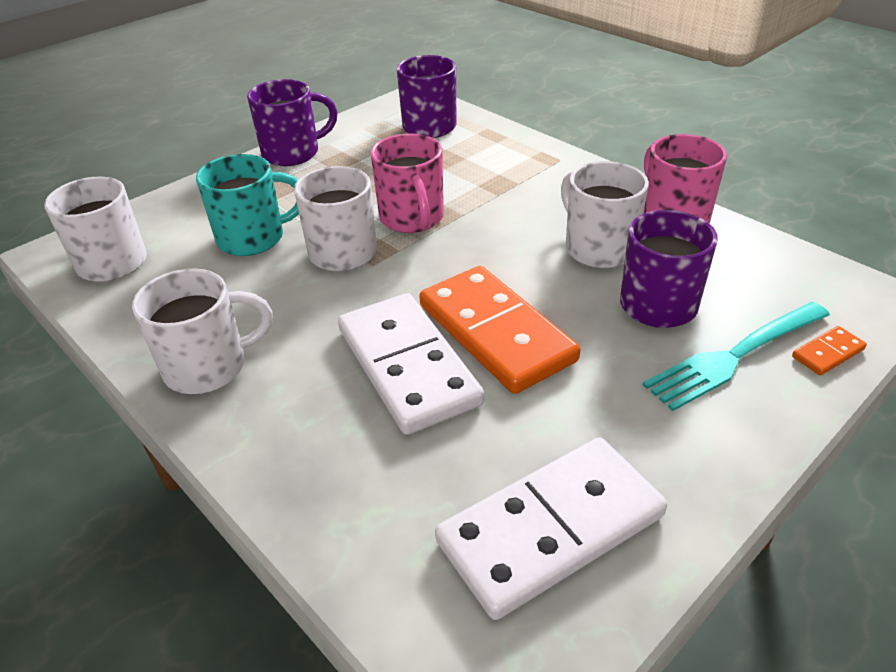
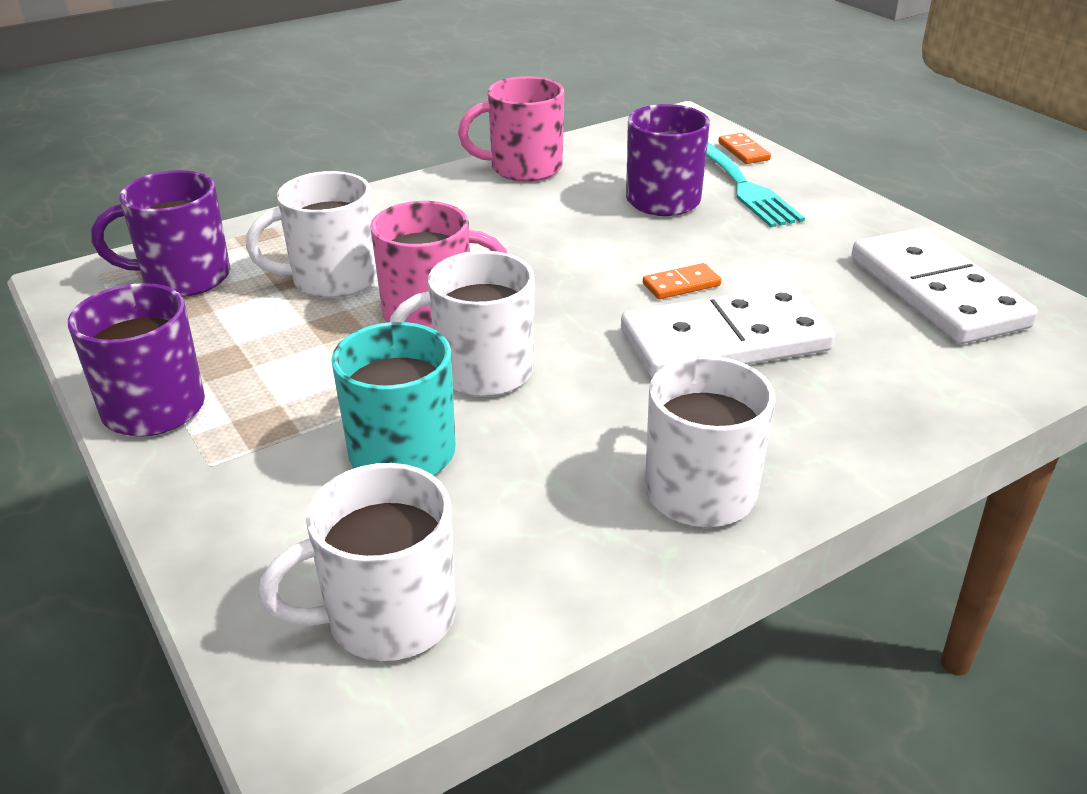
camera: 80 degrees left, 5 degrees down
orange domino [419,266,580,394] -> orange domino [643,263,721,299], size x0.40
white mug [561,161,649,268] -> white mug moved to [246,171,377,298]

